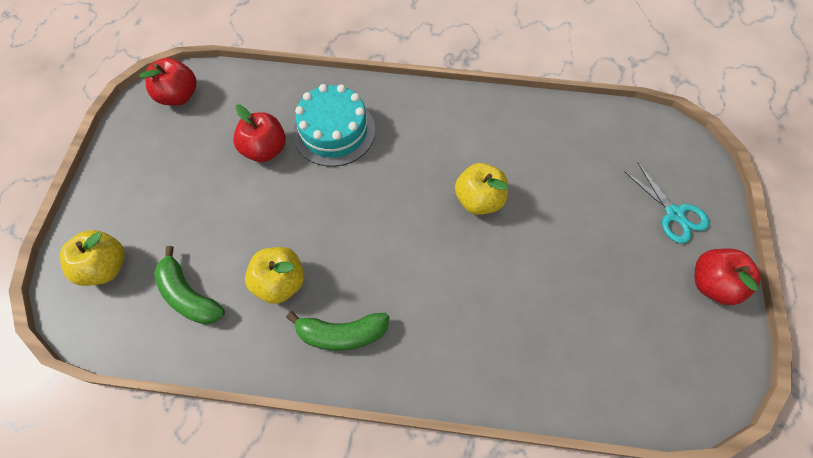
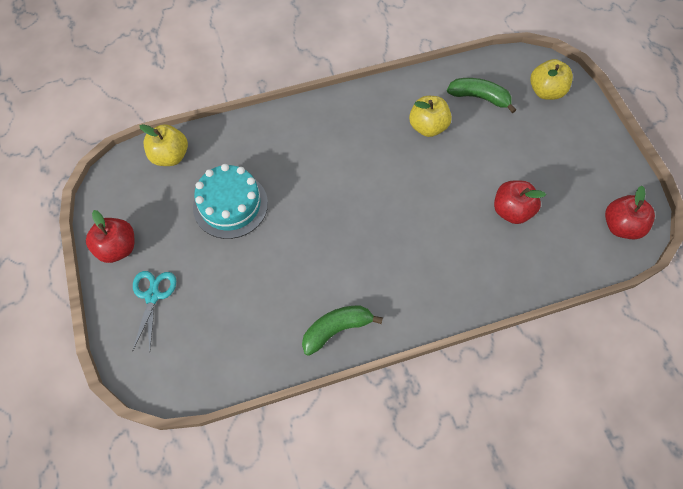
camera: 155 degrees right, 0 degrees up
green banana [286,311,390,351] -> green banana moved to [302,305,383,356]
turquoise cake [293,84,375,167] -> turquoise cake moved to [193,164,268,239]
yellow apple [455,163,508,215] -> yellow apple moved to [139,124,188,166]
turquoise scissors [624,163,709,243] -> turquoise scissors turned 60 degrees clockwise [132,271,176,352]

